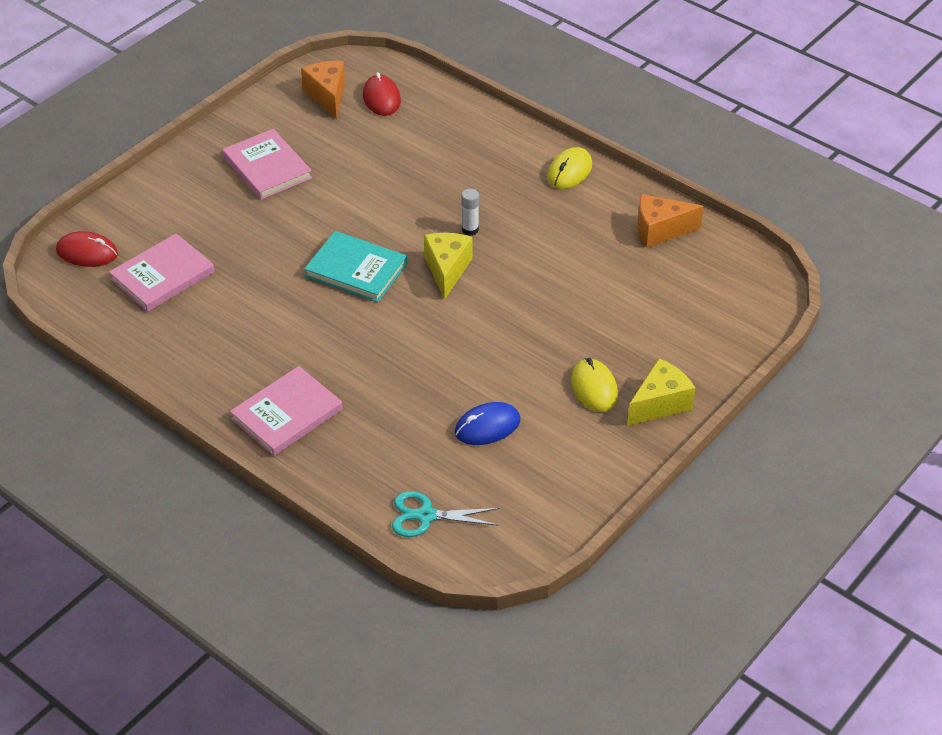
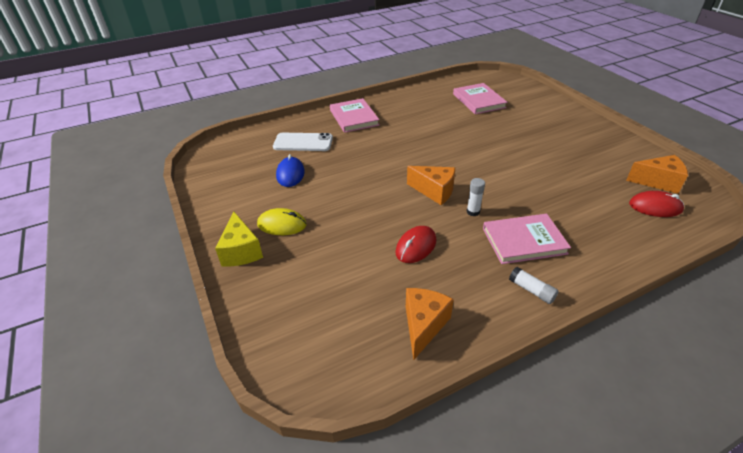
camera: 115 degrees right, 5 degrees down
red mouse [56,231,118,267] -> red mouse moved to [395,226,436,263]
pink book [222,129,312,200] -> pink book moved to [483,214,571,264]
turquoise book [304,231,407,303] -> none
turquoise scissors [392,491,500,537] -> none
yellow cheese [424,233,472,300] -> orange cheese [407,166,455,205]
yellow mouse [547,147,592,189] -> white glue stick [509,267,559,304]
none -> white phone [273,133,333,151]

